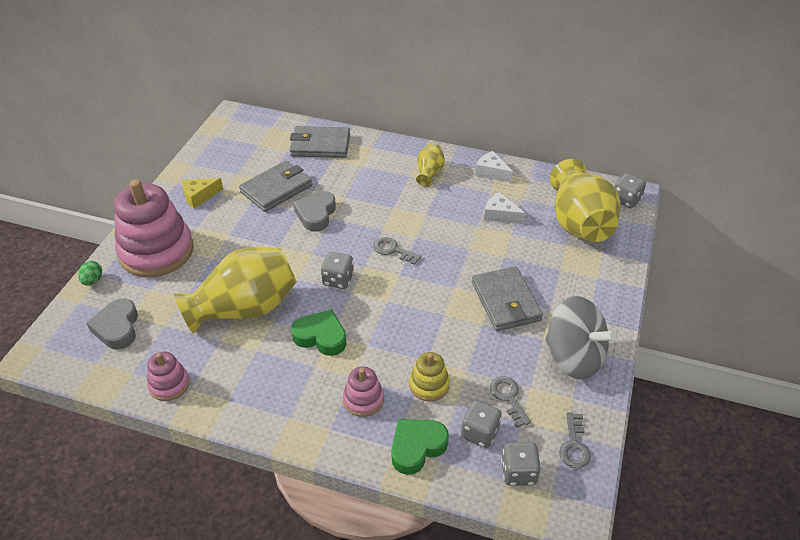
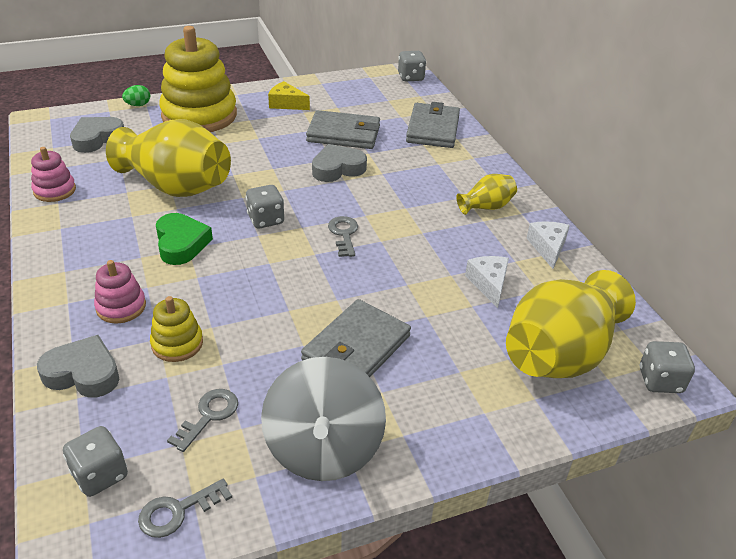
camera: 50 degrees right, 5 degrees down
pink stacking toy [114,179,194,277] -> yellow stacking toy [159,26,237,132]
grey wallet [290,126,350,158] -> grey wallet turned 45 degrees clockwise [406,102,460,148]
green heart [392,419,449,475] -> grey heart [37,335,119,398]
grey dice [461,400,502,448] -> grey dice moved to [398,51,426,81]

